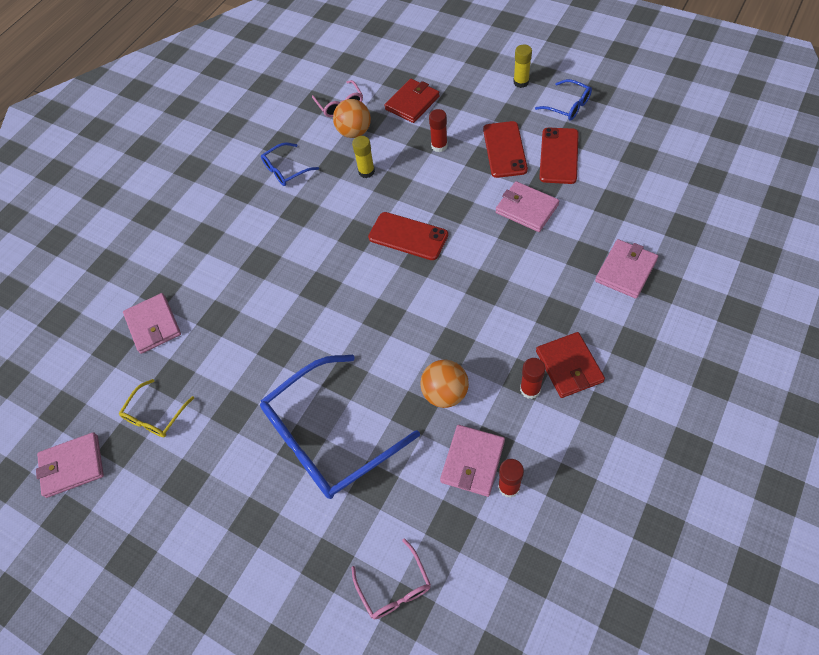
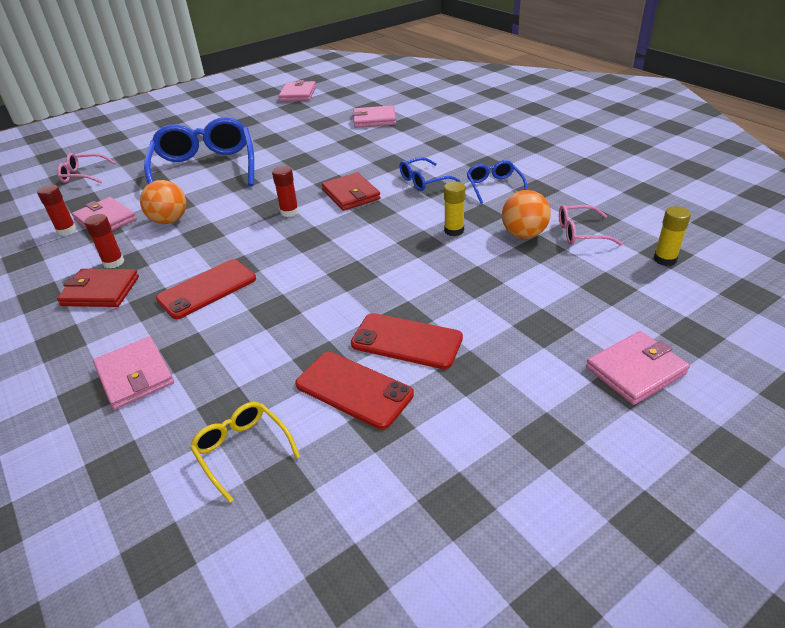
camera: 110 degrees right, 20 degrees down
yellow glasses [119,379,194,437] -> yellow glasses moved to [190,402,300,503]
red phone [368,212,448,260] -> red phone moved to [156,259,256,319]
red wallet [384,79,440,123] -> red wallet moved to [322,172,381,211]
red glue stick [429,109,448,152] -> red glue stick moved to [272,166,299,217]
pink wallet [495,181,559,232] -> pink wallet moved to [586,331,690,405]
yellow glue stick [513,45,532,88] -> yellow glue stick moved to [654,206,691,266]
blue glasses [535,79,592,120] -> blue glasses moved to [399,157,460,191]

